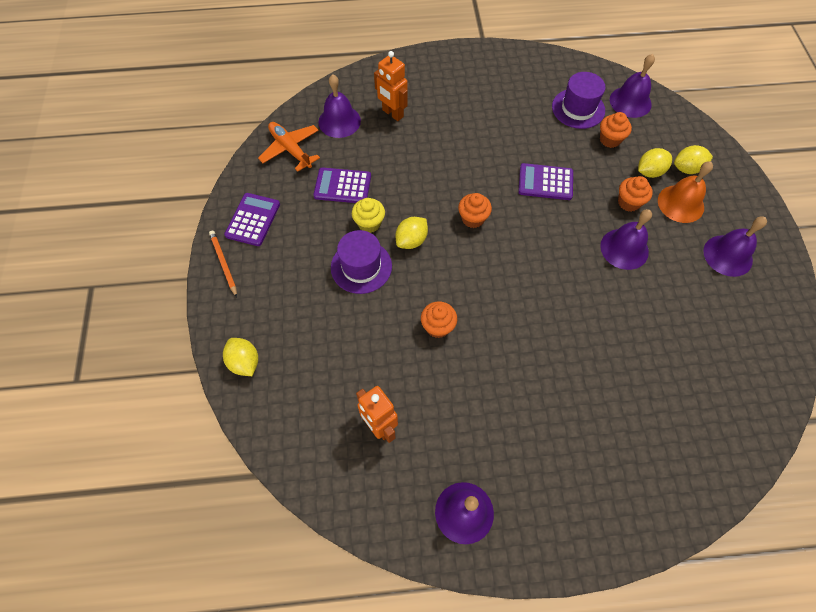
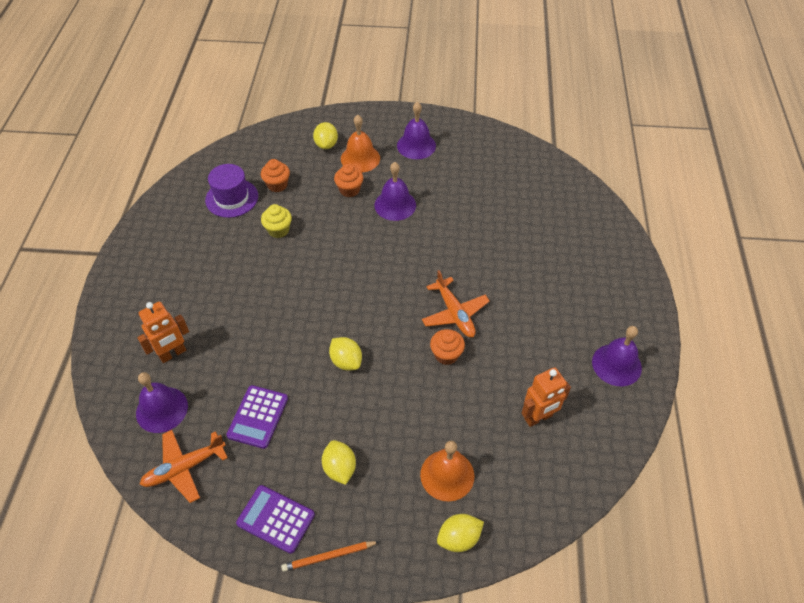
camera: 80 degrees left, 10 degrees down
purple hat [331,230,392,294] -> none
yellow cupcake [352,198,385,233] -> yellow cupcake moved to [261,204,292,238]
orange cupcake [458,193,492,228] -> none
purple calculator [518,163,573,200] -> none
purple bell [610,54,655,118] -> none
yellow lemon [638,148,672,178] -> yellow lemon moved to [322,440,356,485]
none -> orange bell [420,441,474,502]
none -> orange plane [422,270,490,337]

